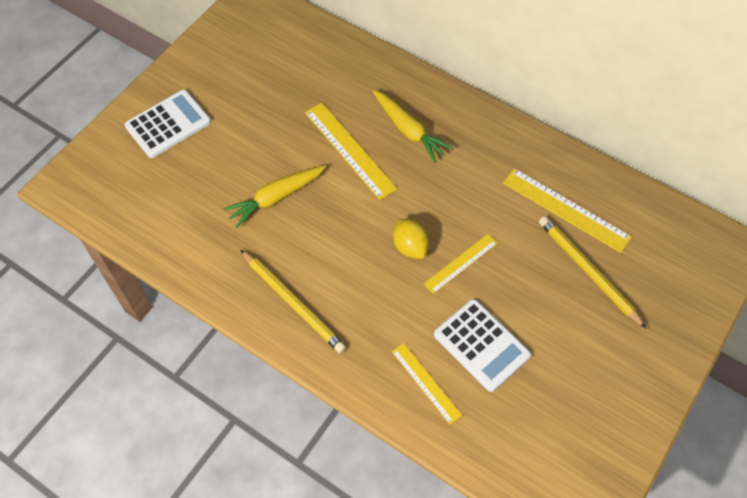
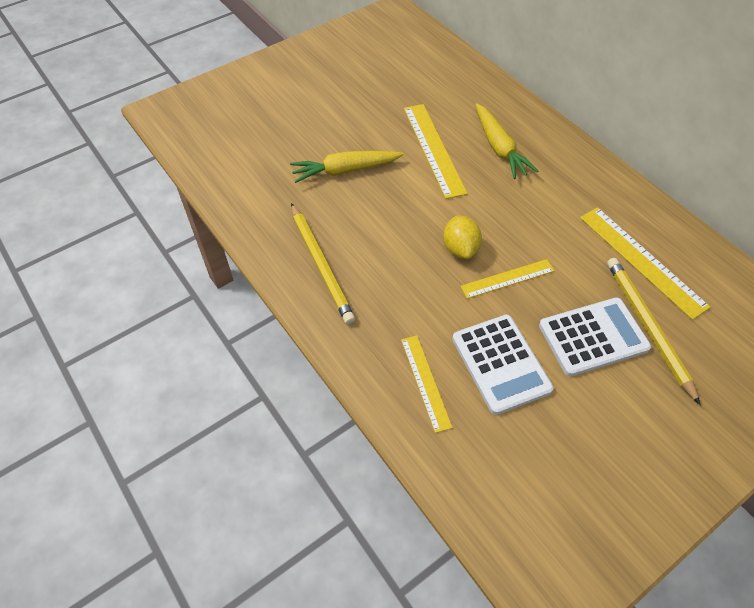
camera: 20 degrees right, 5 degrees down
white calculator [125,90,211,158] -> white calculator moved to [539,297,651,376]

